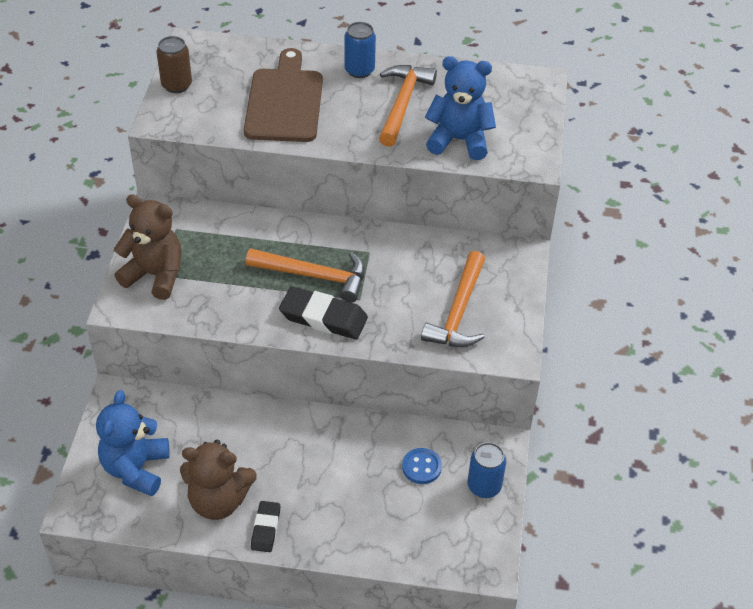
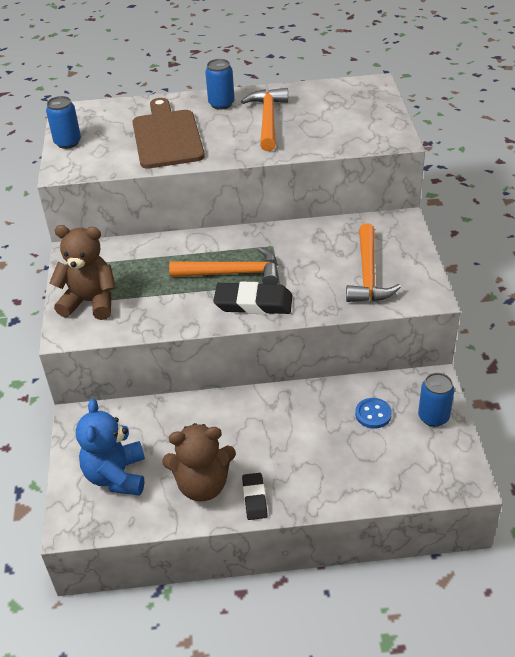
camera: 10 degrees left, 5 degrees down
brown can [156,36,192,93] -> blue can [46,96,81,149]
blue teddy bear [425,56,496,160] -> none

